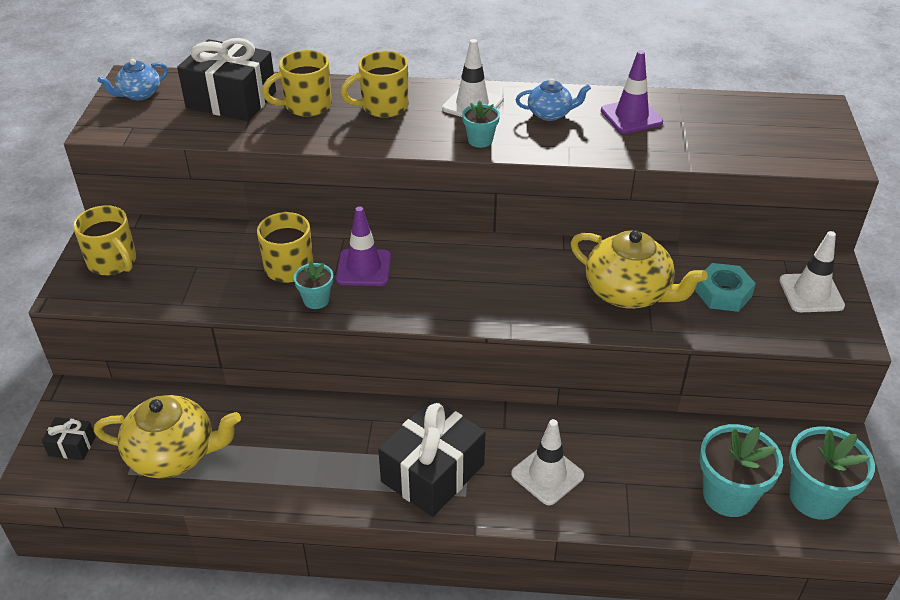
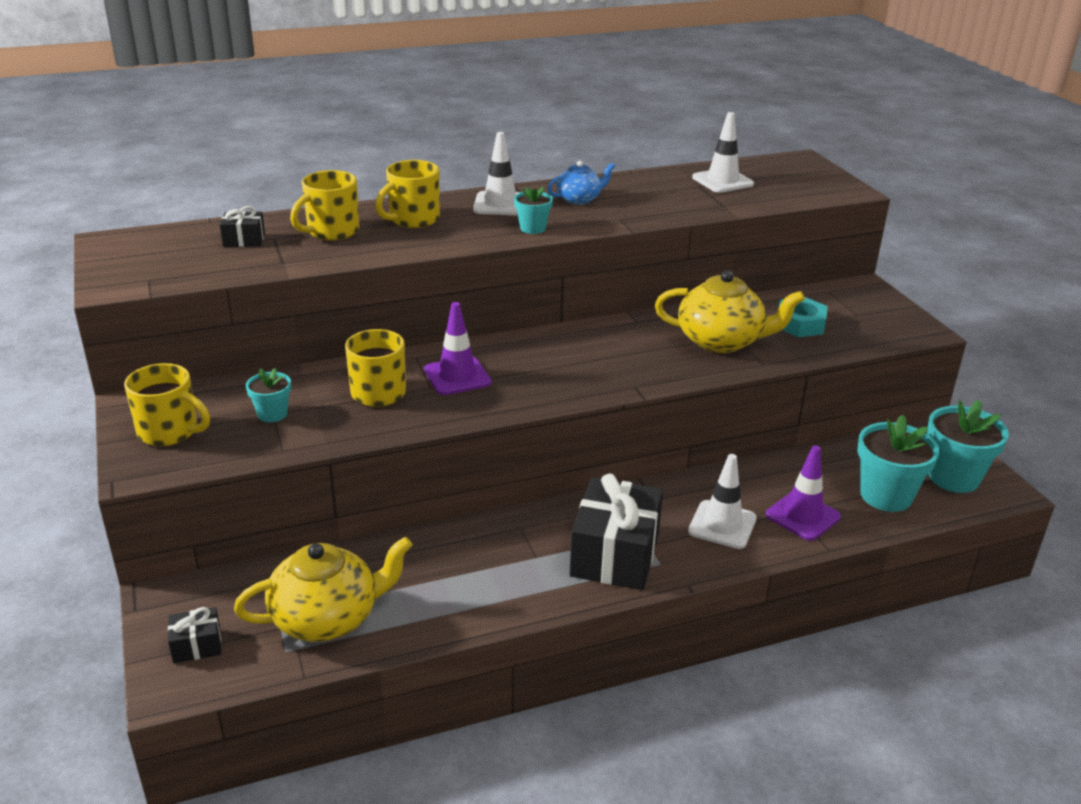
camera: 25 degrees left, 10 degrees down
blue teapot [98,59,168,100] -> none
black gift [177,38,276,121] -> black gift [219,206,265,247], size x0.46
turquoise flower pot [294,261,333,309] -> turquoise flower pot moved to [246,368,291,422]
purple traffic cone [601,50,663,134] -> purple traffic cone moved to [766,446,841,541]
white traffic cone [779,231,845,312] -> white traffic cone moved to [692,112,754,193]

